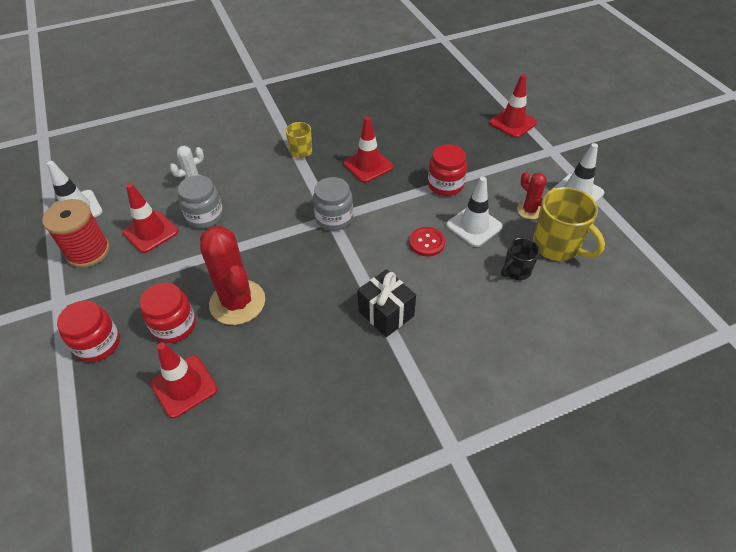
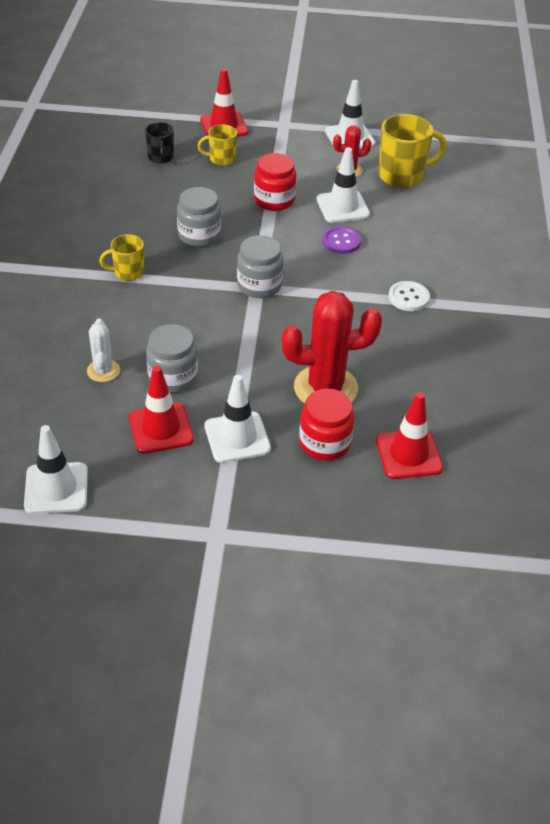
camera: 65 degrees left, 5 degrees down
red spool [42,199,110,268] -> none
red jar [57,301,120,362] -> none
red traffic cone [343,116,393,183] -> grey jar [177,187,221,247]
black gift [357,269,416,337] -> white button [388,281,430,311]
red button [409,227,445,257] -> purple button [322,226,361,254]
black mug [501,238,540,280] -> black mug moved to [145,122,174,163]
none -> yellow mug [198,124,237,166]
none -> white traffic cone [205,375,271,463]

